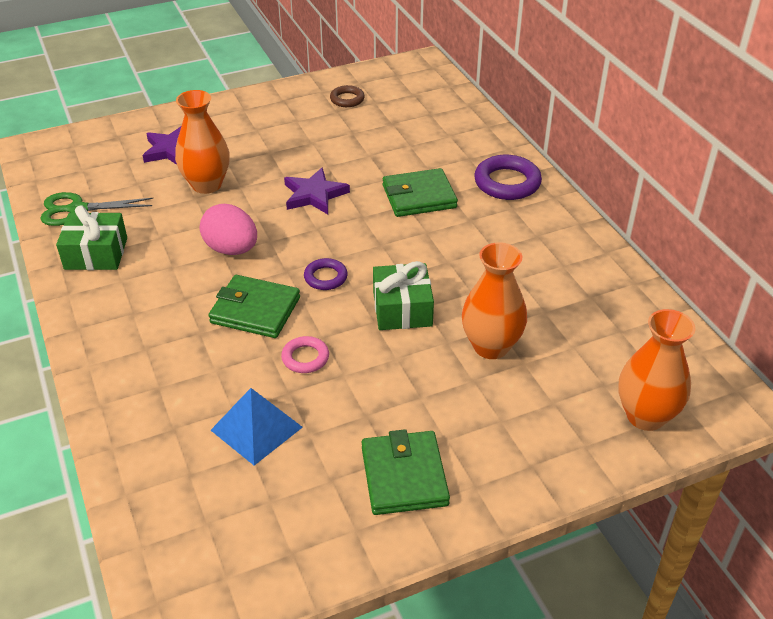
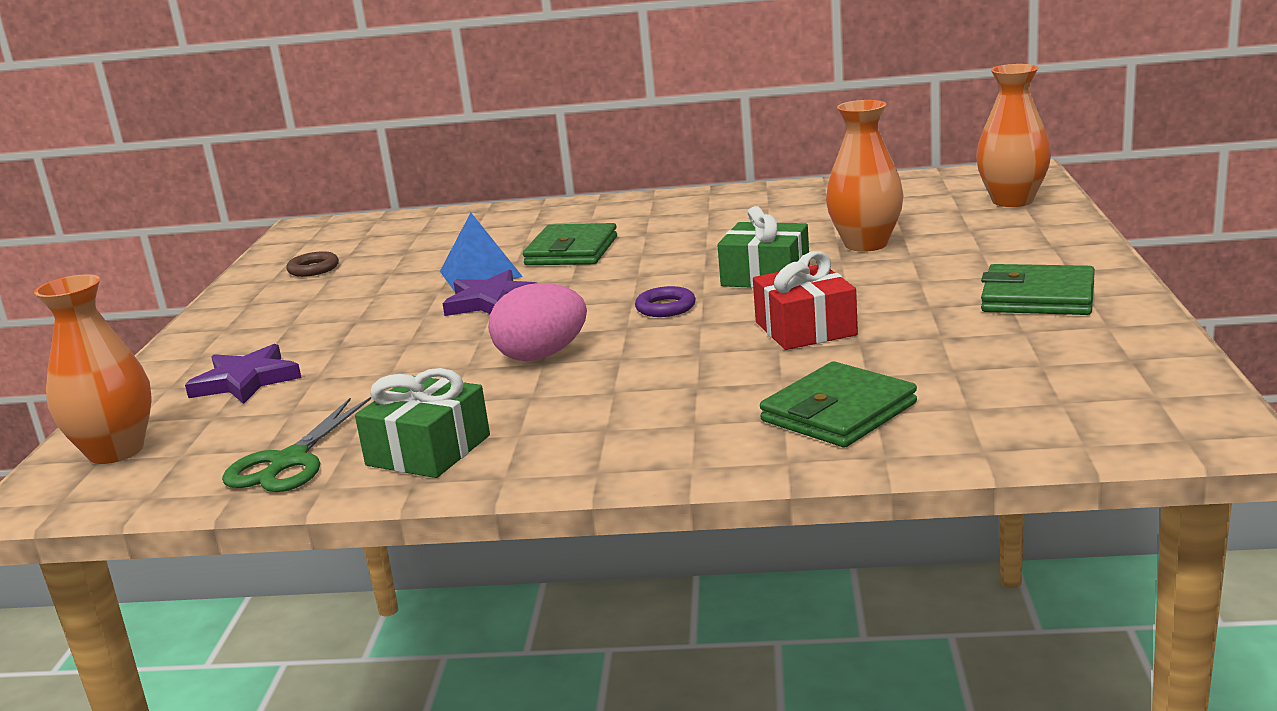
camera: 60 degrees left, 20 degrees down
orange vase [175,90,230,194] -> orange vase moved to [34,274,152,464]
green wallet [208,275,300,338] -> green wallet moved to [760,361,917,447]
blue pyramid [211,388,303,465] -> blue pyramid moved to [440,213,523,292]
pink ring [281,336,329,373] -> red gift [753,251,858,350]
purple ring [474,155,542,200] -> none

